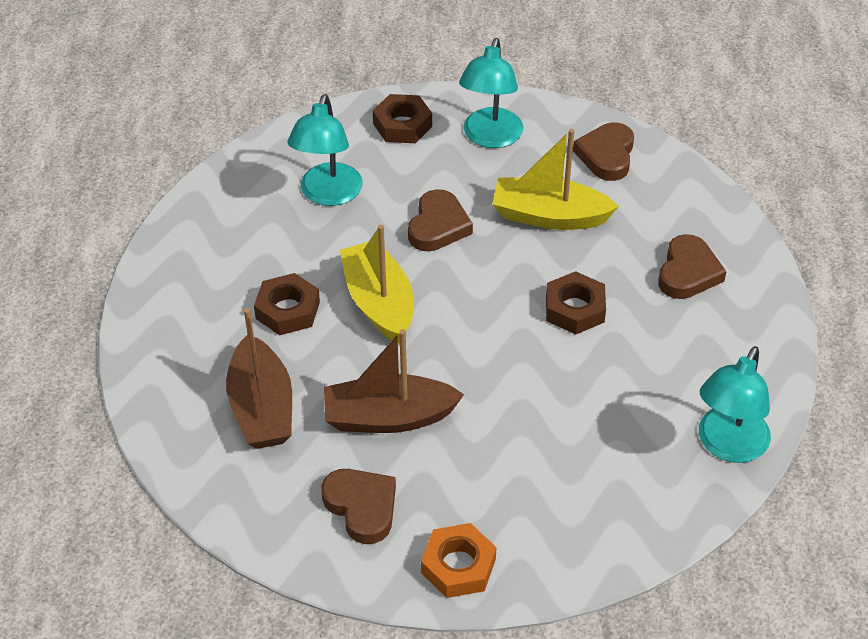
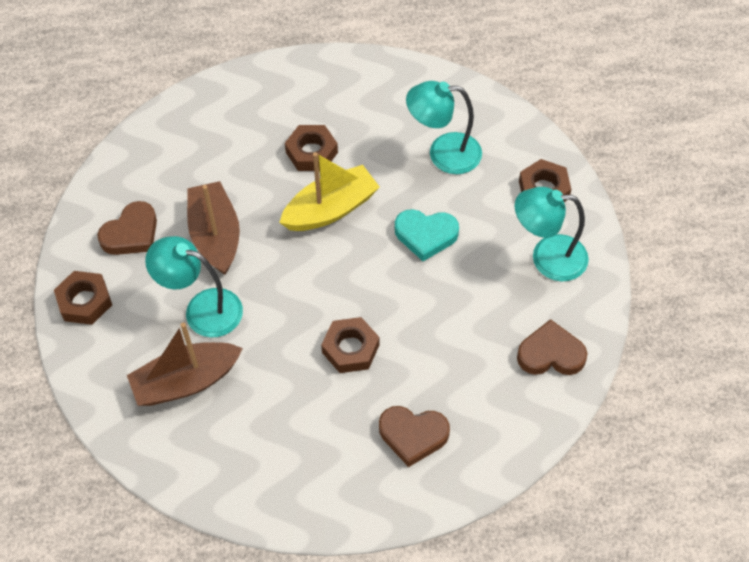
camera: 80 degrees right, 10 degrees up
brown boat [226,308,292,449] -> brown boat moved to [127,322,243,406]
brown heart [408,189,473,251] -> turquoise heart [395,209,459,261]
orange nut [421,523,496,598] -> brown nut [54,271,112,325]
yellow boat [492,129,619,230] -> none
turquoise lamp [699,346,771,463] -> turquoise lamp moved to [145,236,243,338]

